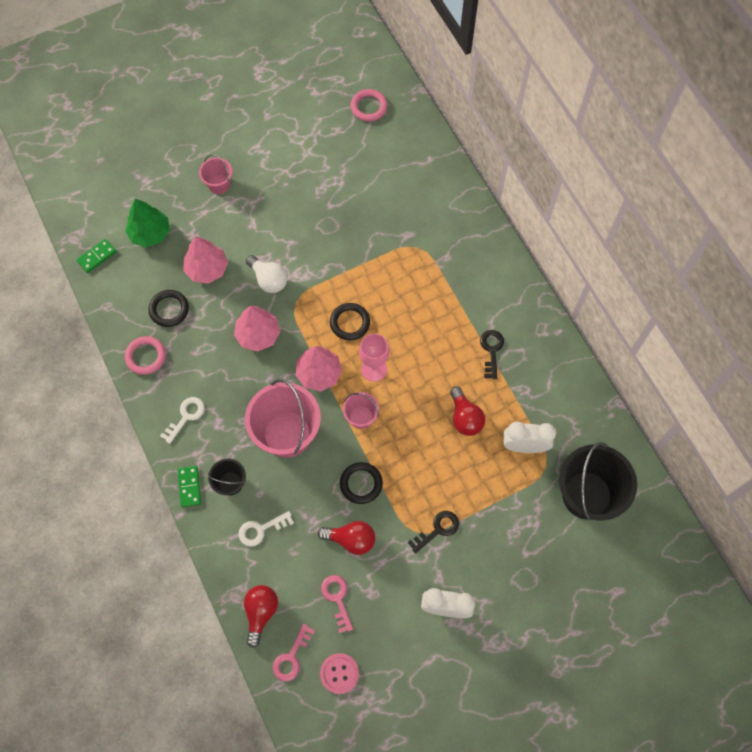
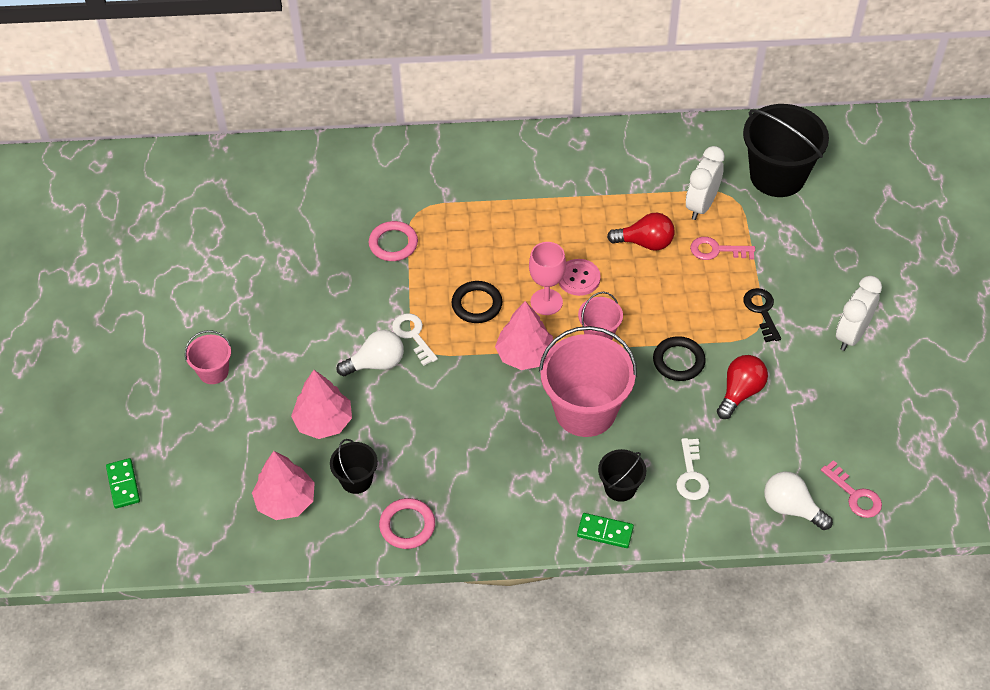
camera: 65 degrees left, 15 degrees down
green domino [76,239,117,273] -> green domino moved to [106,458,140,509]
green tree [125,199,170,247] -> none
black ring [148,290,189,327] -> black bucket [330,439,378,494]
white key [160,397,205,444] -> white key moved to [392,313,438,366]
pink tree [234,306,280,352] -> pink tree moved to [252,451,315,520]
red light bulb [244,585,278,648] -> white light bulb [764,472,833,530]
pink button [320,653,359,694] -> pink button moved to [559,259,601,296]
pink key [321,575,353,633] -> pink key moved to [690,237,755,260]
pink ring [351,89,387,121] -> pink ring moved to [369,221,418,261]
black key [480,330,504,379] -> none

